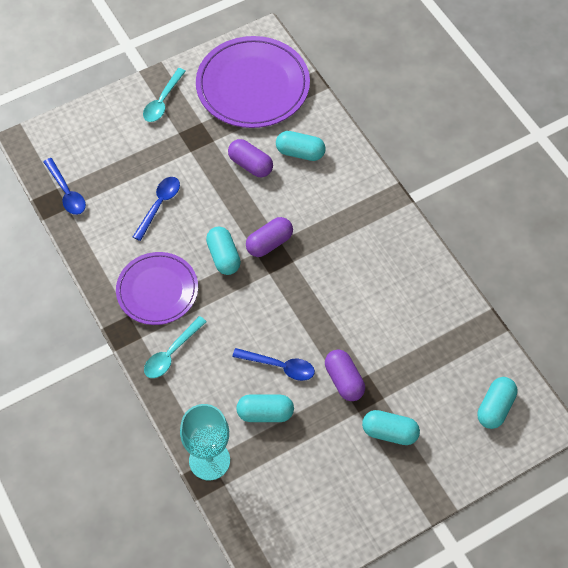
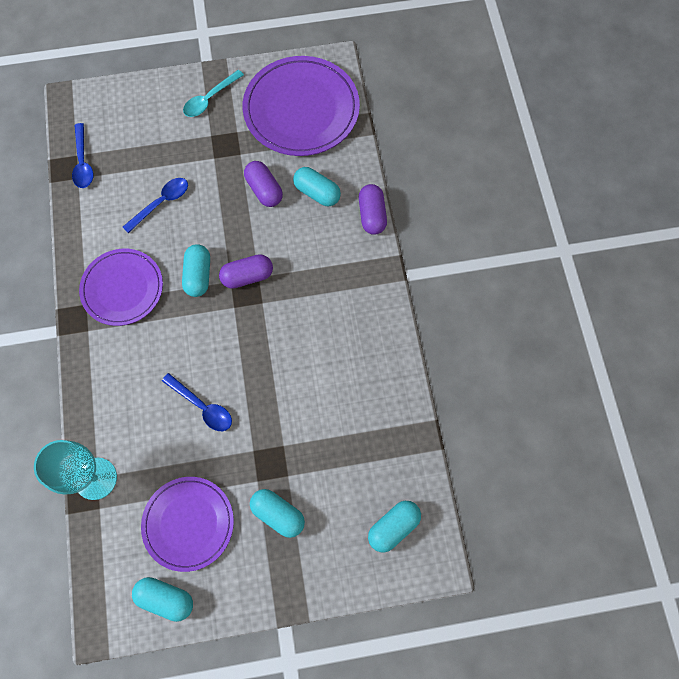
camera: 20 degrees right, 10 degrees up
turquoise spoon [144,316,207,378] -> none
turquoise capsule [236,394,294,422] -> turquoise capsule moved to [132,577,193,622]
purple capsule [325,350,365,401] -> purple capsule moved to [359,184,387,235]
none -> purple plate [141,477,234,572]

